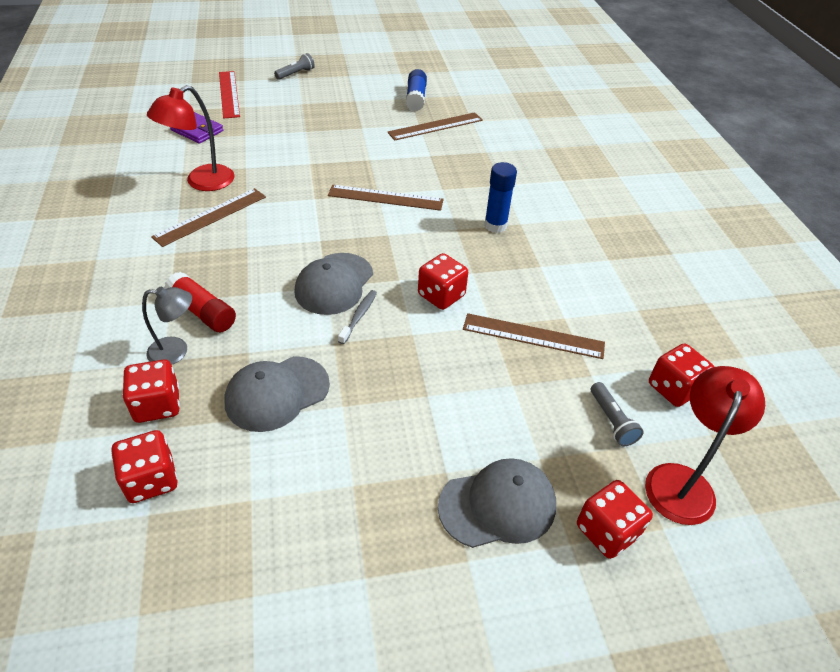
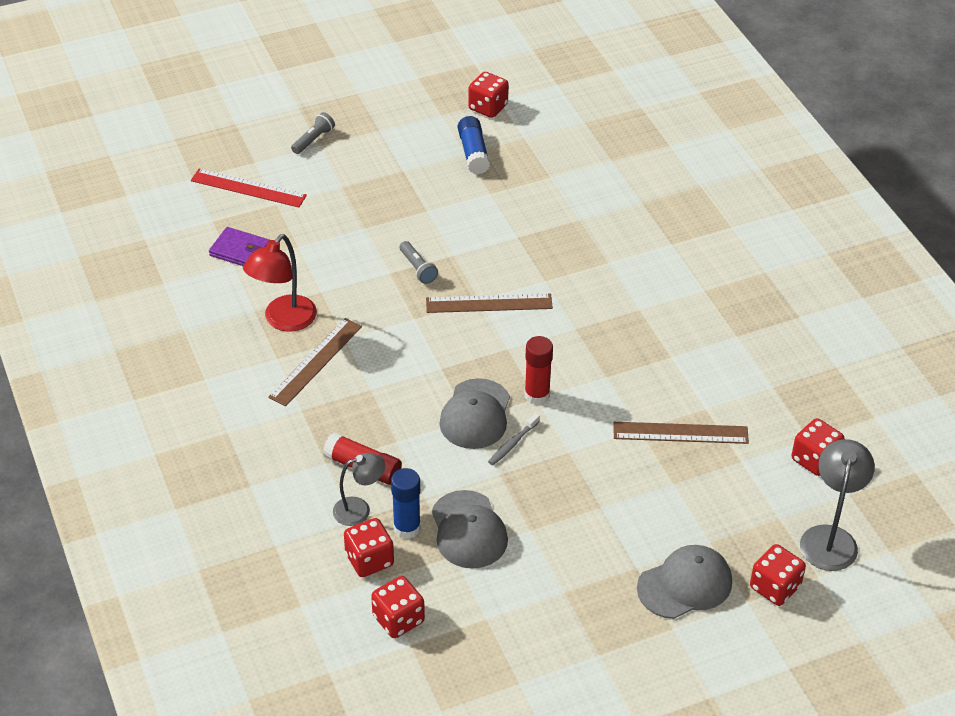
camera: 10 degrees left, 0 degrees up
red ruler [219,71,240,119] -> red ruler turned 45 degrees counterclockwise [191,168,307,207]
grey cap [224,356,330,432] -> grey cap turned 60 degrees counterclockwise [432,490,508,569]
grey toothbrush [338,290,377,344] -> grey toothbrush turned 150 degrees counterclockwise [488,413,540,465]
brown ruler [387,112,483,141] -> none
red dice [418,253,468,310] -> red dice moved to [468,72,509,118]
blue glue stick [484,162,517,233] -> blue glue stick moved to [391,468,421,539]
grey flashlight [591,382,644,446] -> grey flashlight moved to [399,241,438,284]
red lamp [645,366,765,525] -> grey lamp [800,439,875,571]
none -> red glue stick [524,336,553,405]

